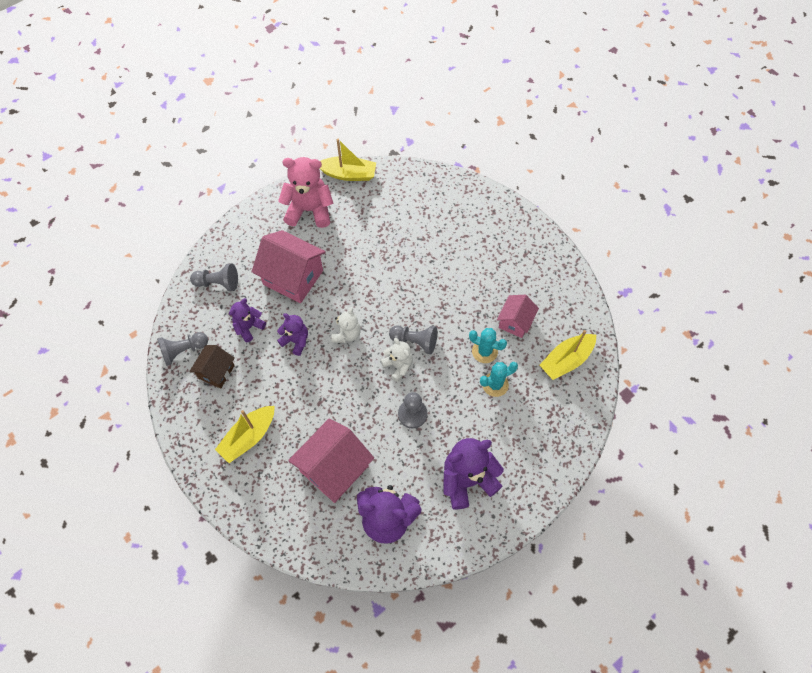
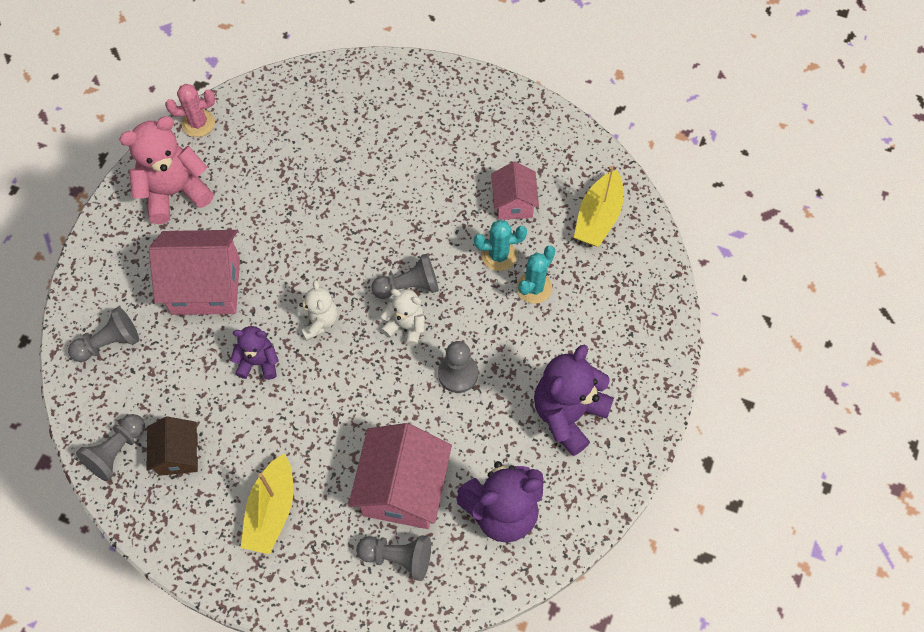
camera: 30 degrees left, 0 degrees up
purple teddy bear [229,298,266,343] -> none
yellow boat [320,139,376,181] -> pink cactus [165,84,215,137]
none -> grey pawn [356,535,431,581]

